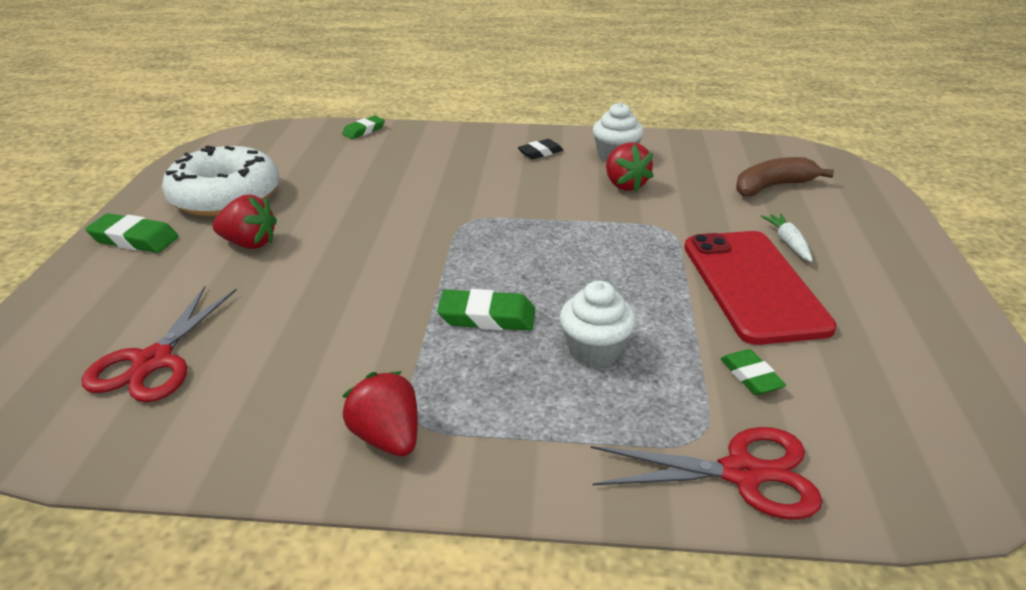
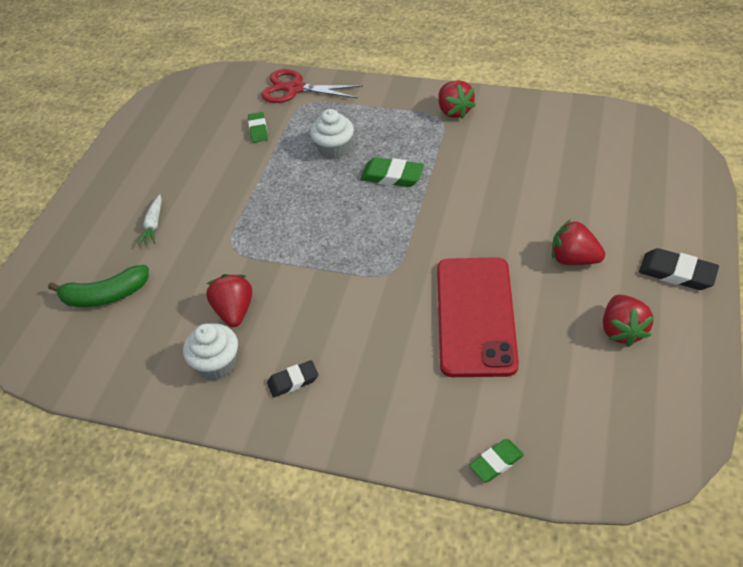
camera: 165 degrees left, 15 degrees up
red scissors [82,286,237,402] -> none
green eraser [85,213,179,253] -> black eraser [639,248,719,290]
white donut [162,145,279,216] -> red strawberry [603,295,654,347]
red phone [684,231,837,345] -> red phone moved to [437,257,519,377]
brown banana [736,157,834,196] -> green banana [48,265,149,307]

